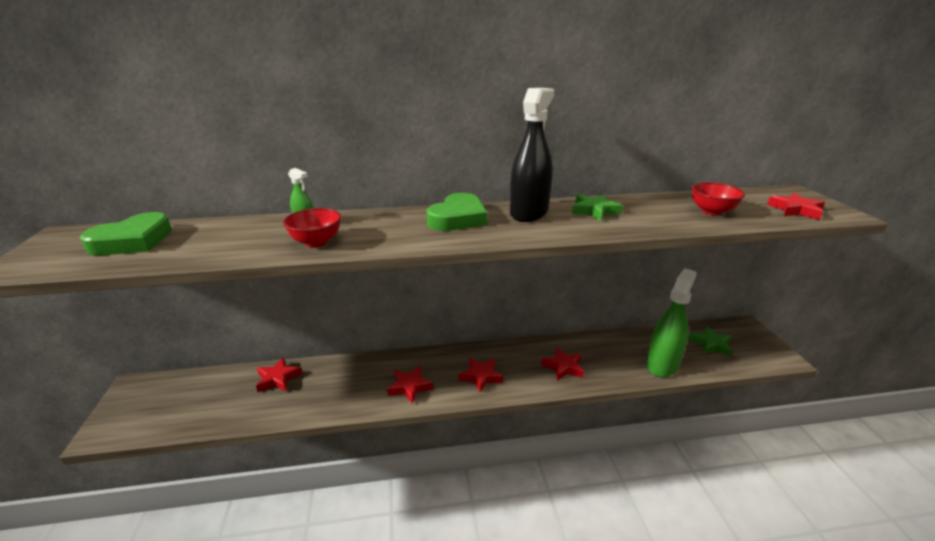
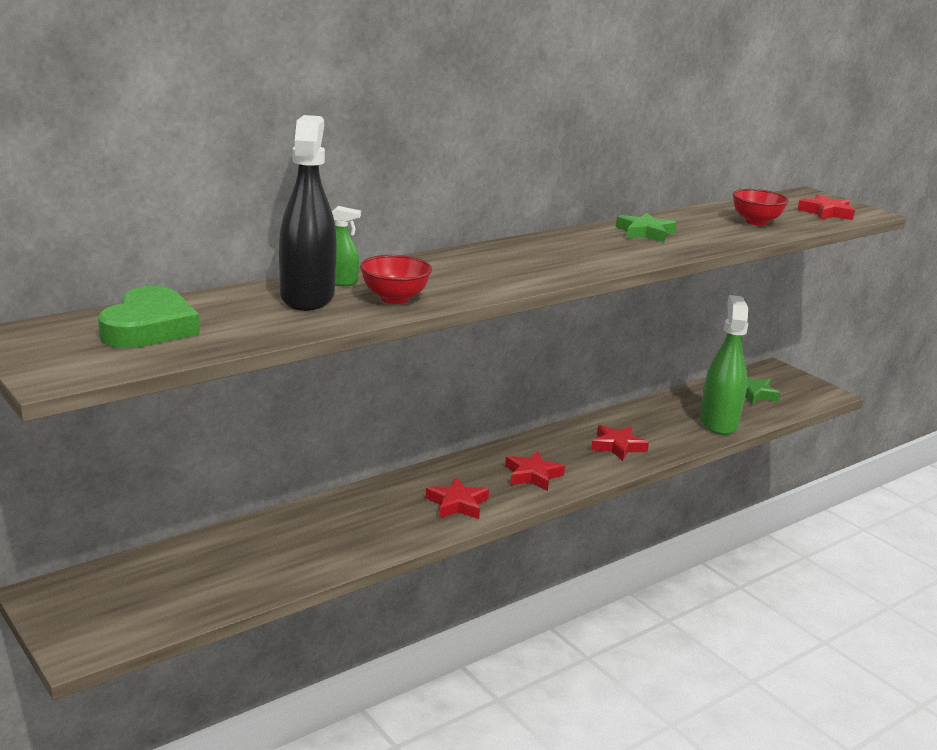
camera: 30 degrees left, 5 degrees down
red star [256,357,302,392] -> none
green heart [427,193,487,231] -> none
black spray bottle [510,88,554,222] -> black spray bottle moved to [279,115,337,311]

